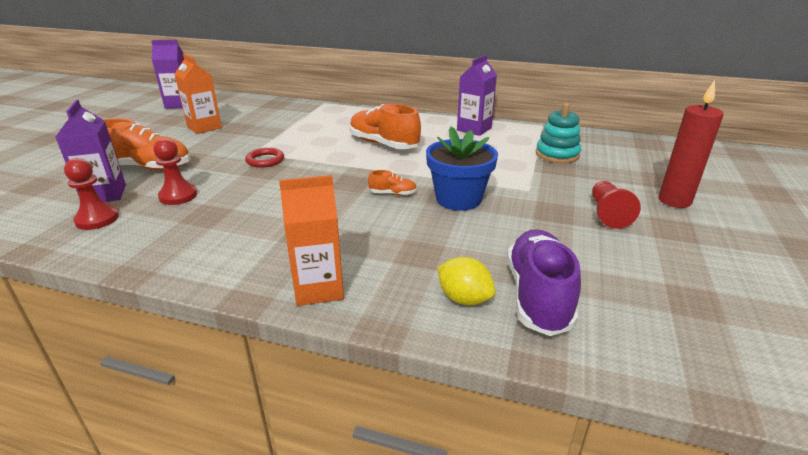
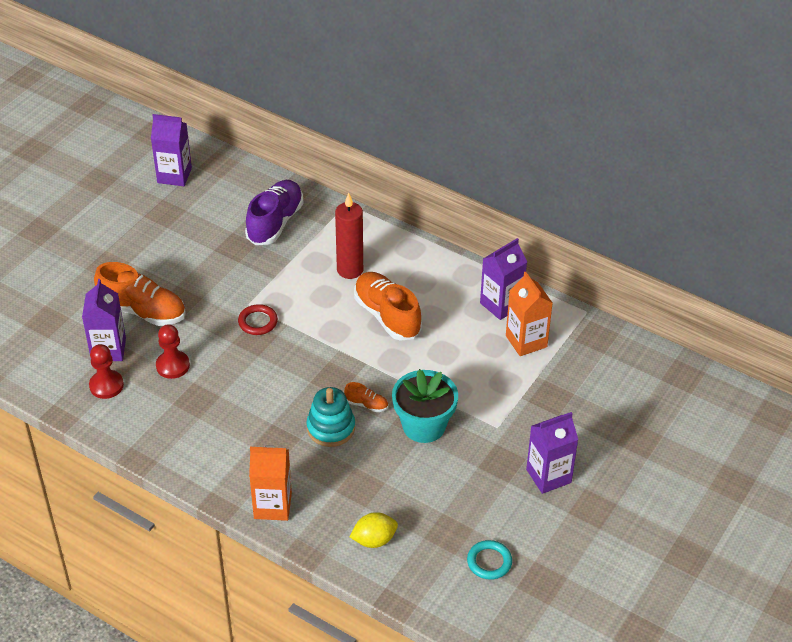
camera: 15 degrees right, 15 degrees up
orange carton [175,54,222,134] -> orange carton moved to [506,272,553,356]
blue flower pot [426,126,498,211] -> turquoise flower pot [392,369,458,443]
yellow lemon [437,257,495,306] -> yellow lemon turned 75 degrees counterclockwise [350,512,398,548]
purple shoe [507,229,581,336] -> purple shoe moved to [245,180,304,245]
turquoise stacking toy [536,103,581,163] -> turquoise stacking toy moved to [306,387,355,447]
red pawn [592,181,641,229] -> purple carton [526,412,578,494]
red candle [658,80,723,208] -> red candle moved to [335,193,363,279]
none -> turquoise ring [467,540,512,580]

